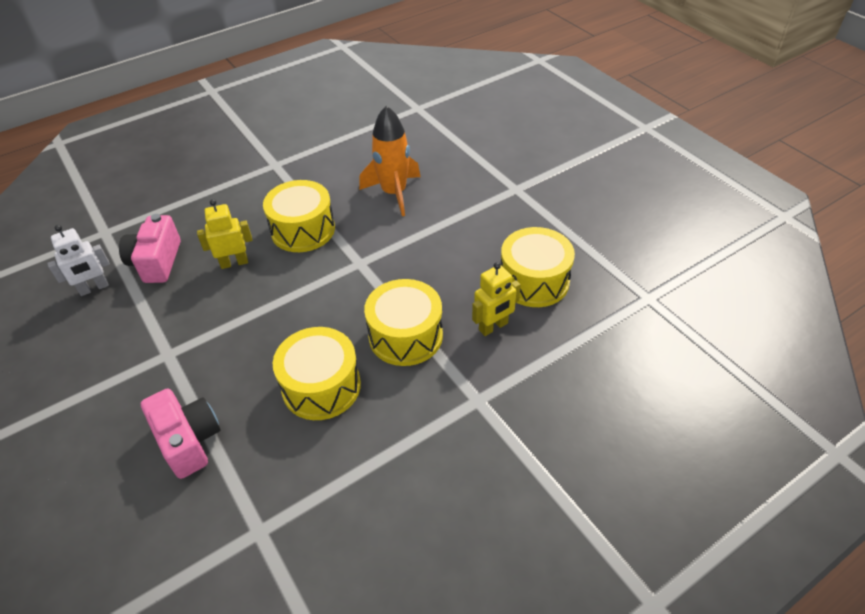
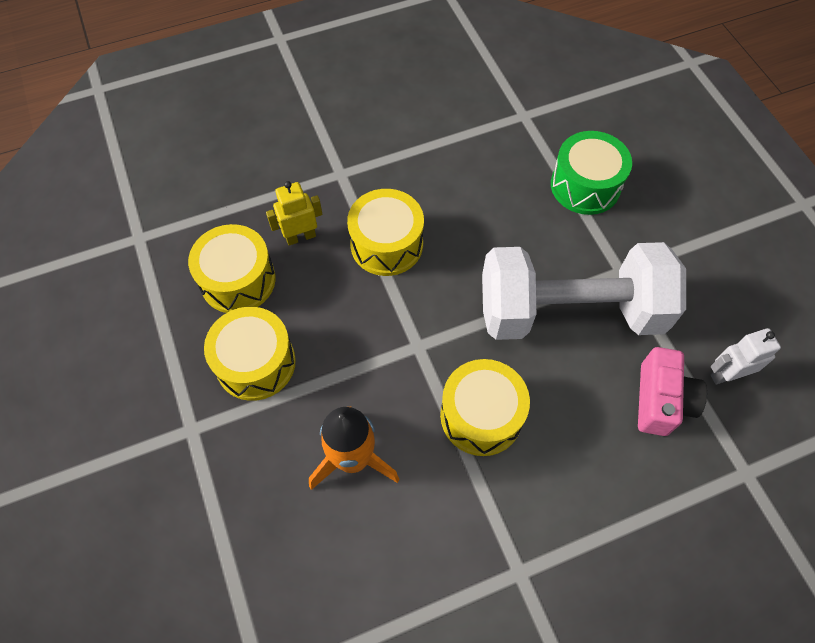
camera: 170 degrees left, 15 degrees up
pink camera [141,388,221,479] -> green drum [551,131,632,215]
yellow robot [197,199,252,269] -> none
yellow drum [273,327,361,420] -> yellow drum moved to [204,307,296,401]
none -> white dumbbell [482,242,686,340]

